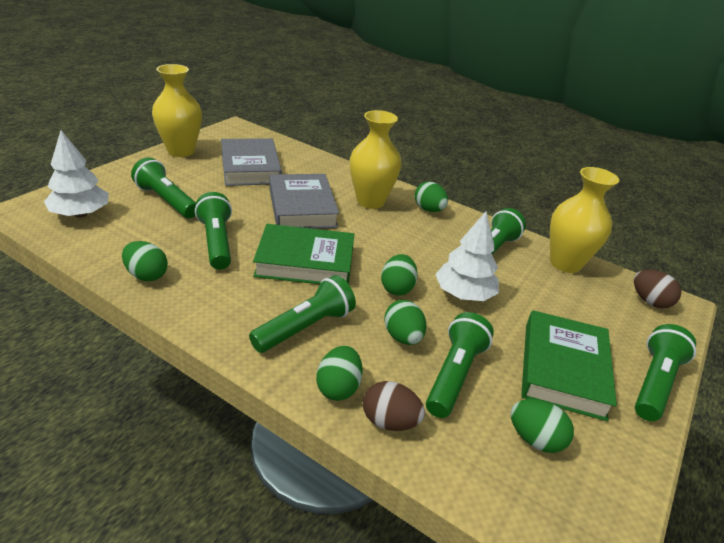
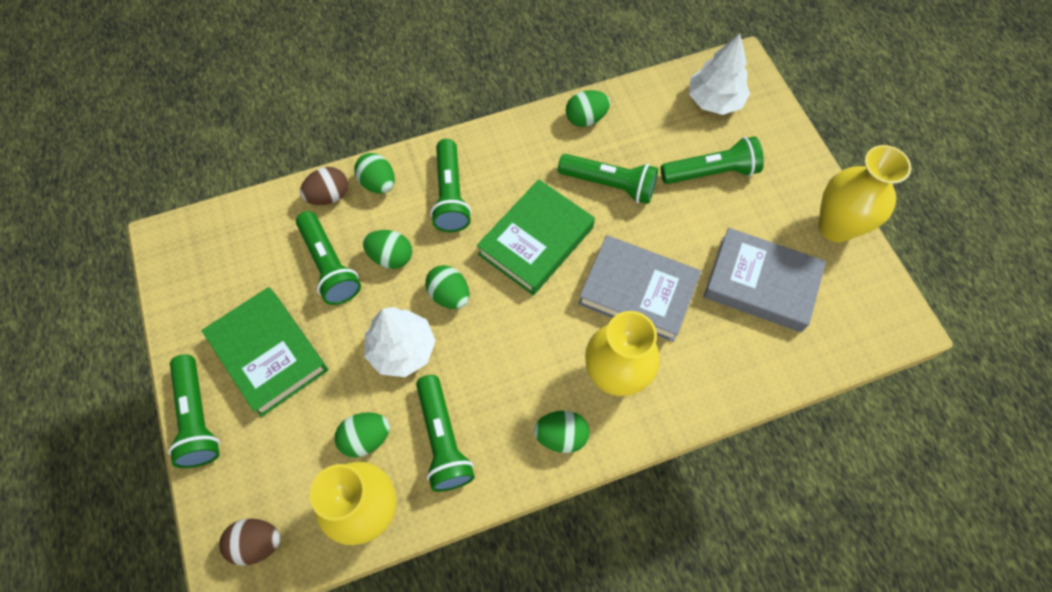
camera: 130 degrees right, 30 degrees up
green egg [511,399,574,453] -> green egg moved to [335,412,390,457]

